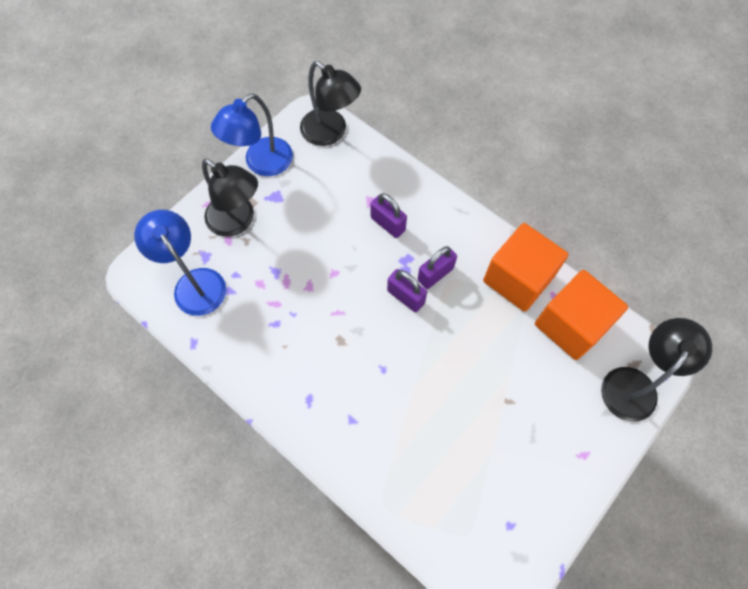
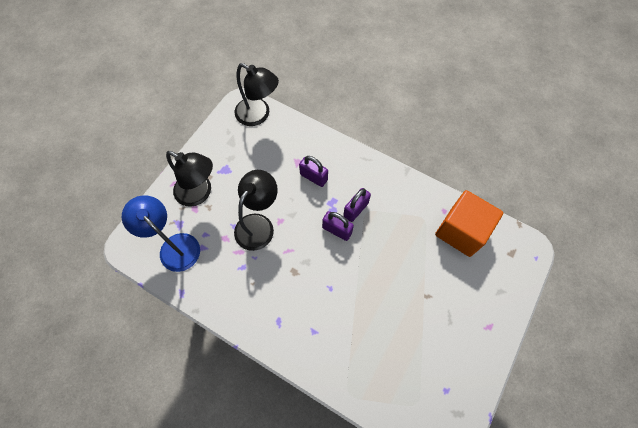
camera: 10 degrees left, 0 degrees up
blue lamp [211,93,293,176] -> none
orange cube [483,223,569,312] -> none
black lamp [601,318,712,422] -> black lamp moved to [234,170,278,251]

